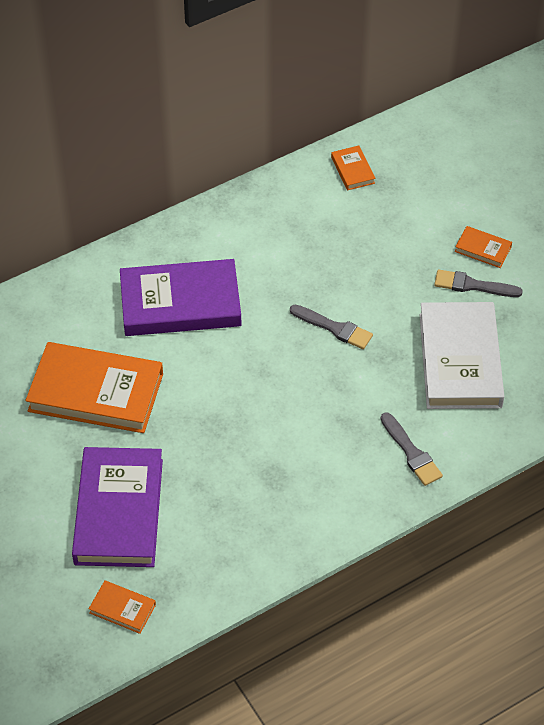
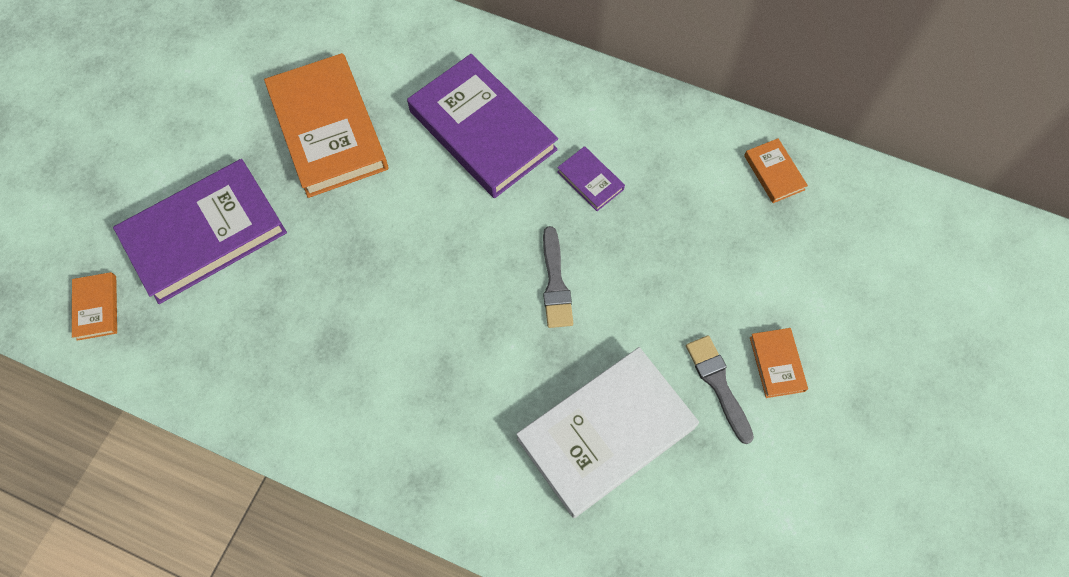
camera: 55 degrees right, 15 degrees up
orange book [331,146,375,190] -> orange book turned 60 degrees counterclockwise [744,138,808,203]
grey brush [381,412,443,486] -> none
none -> purple book [557,146,625,211]

